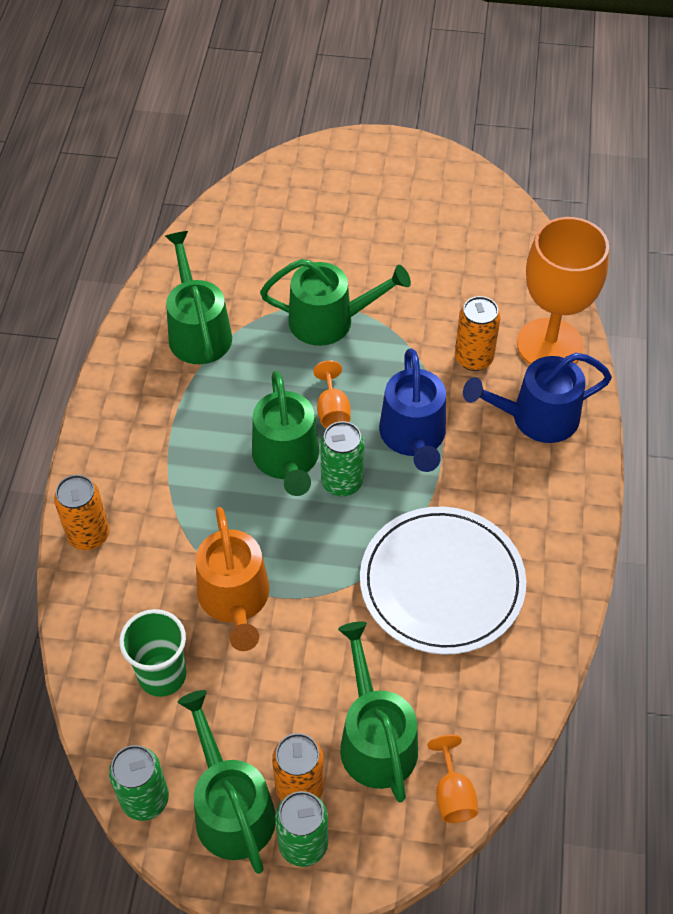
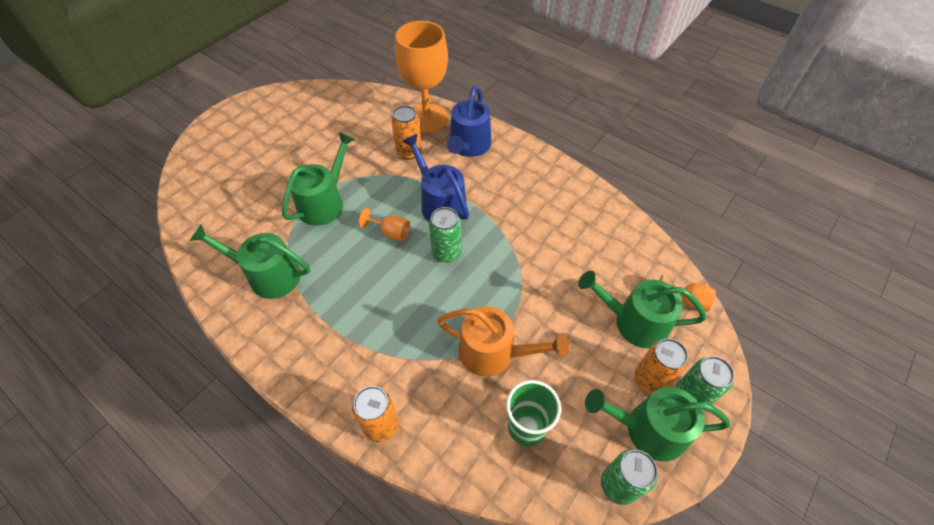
camera: 60 degrees left, 0 degrees up
green watering can [252,371,319,496] -> none
white plate [360,507,526,655] -> none
blue watering can [379,349,446,472] -> blue watering can turned 150 degrees counterclockwise [402,134,469,222]

